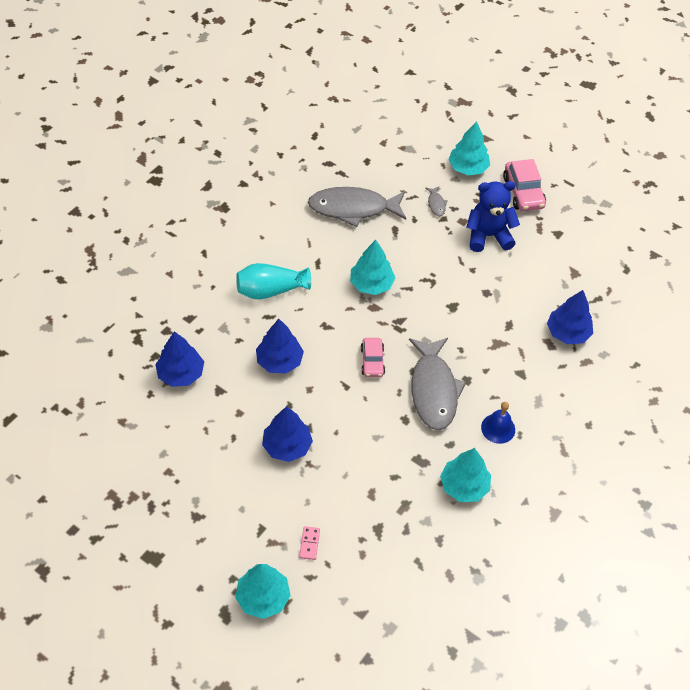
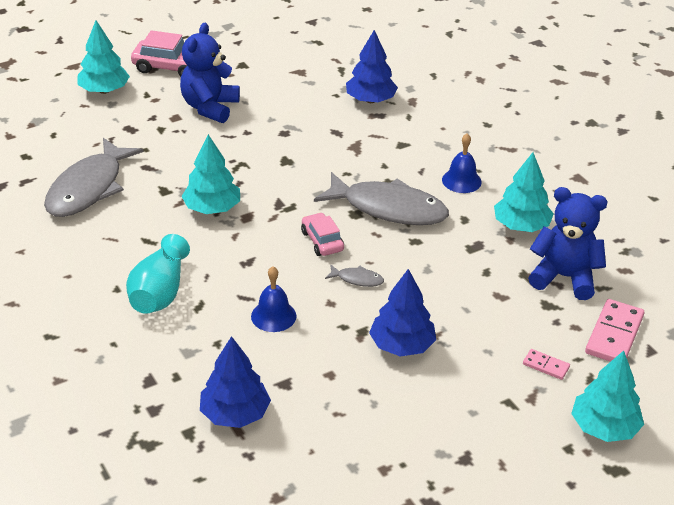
camera: 65 degrees left, 15 degrees down
blue tree [256,319,304,374] -> blue bell [251,266,296,332]
pink car [361,338,385,377] -> pink car turned 135 degrees counterclockwise [301,212,344,256]
grey fish [425,186,448,216] -> grey fish moved to [325,264,384,287]
none -> blue teddy bear [528,187,608,300]
none -> pink domino [585,299,644,362]

